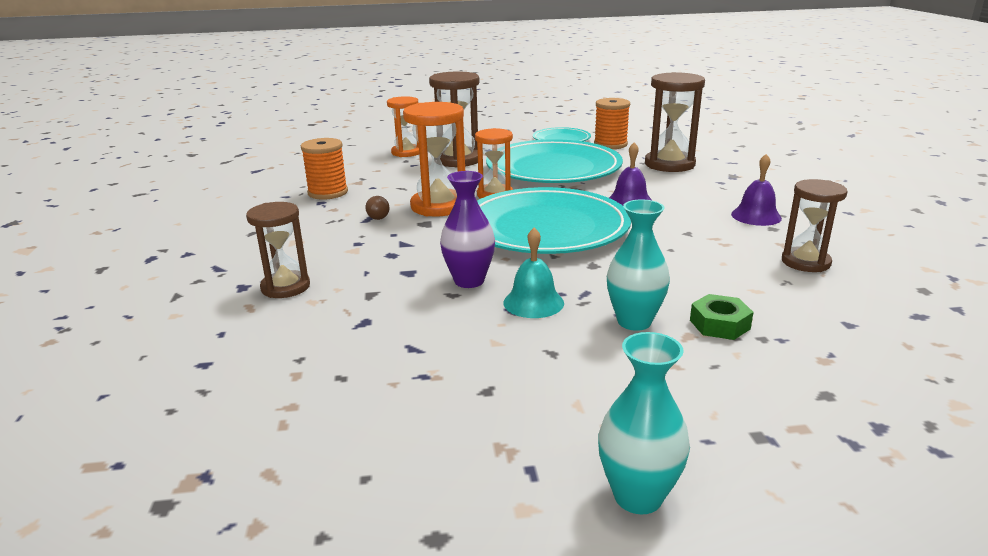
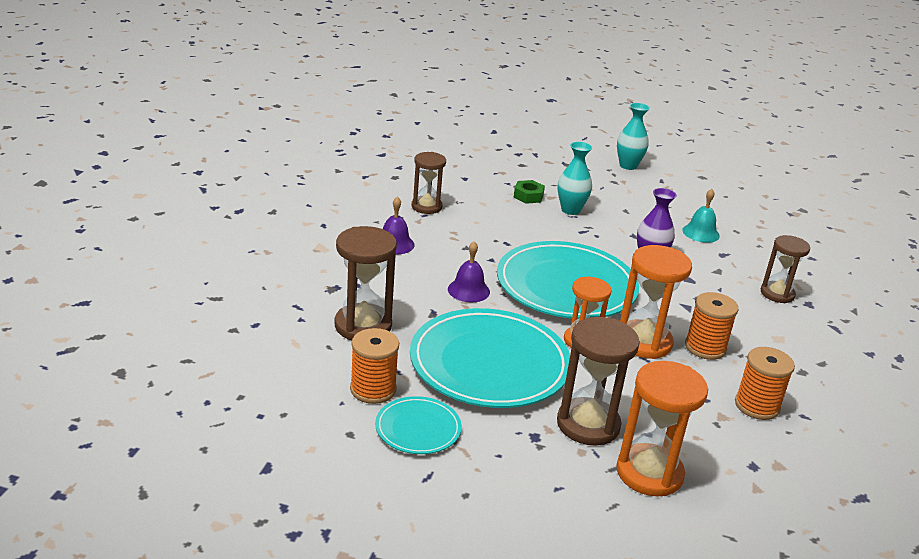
camera: 160 degrees left, 5 degrees up
brown light bulb [365,196,390,220] -> orange spool [685,292,739,360]
orange hourglass [387,96,419,157] -> orange hourglass [616,361,708,496], size x1.51
turquoise bell [503,228,564,318] -> turquoise bell moved to [682,189,720,243]

